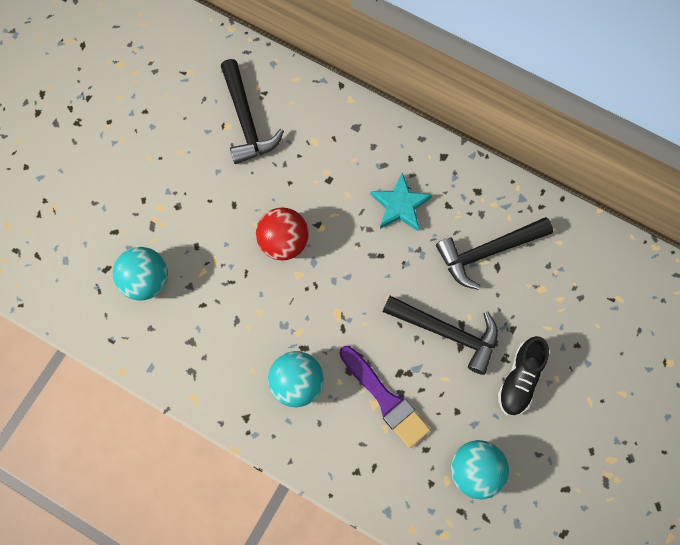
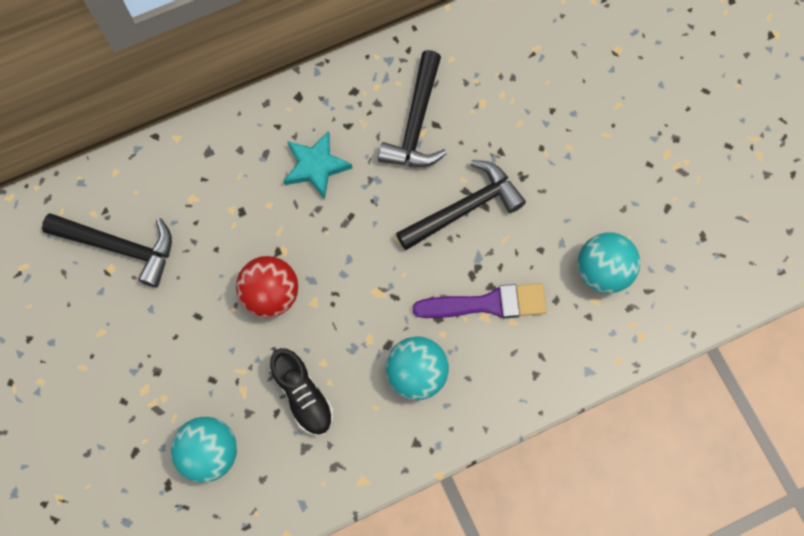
camera: 55 degrees left, 0 degrees up
black shoe [498,336,549,416] -> black shoe moved to [270,348,334,436]

